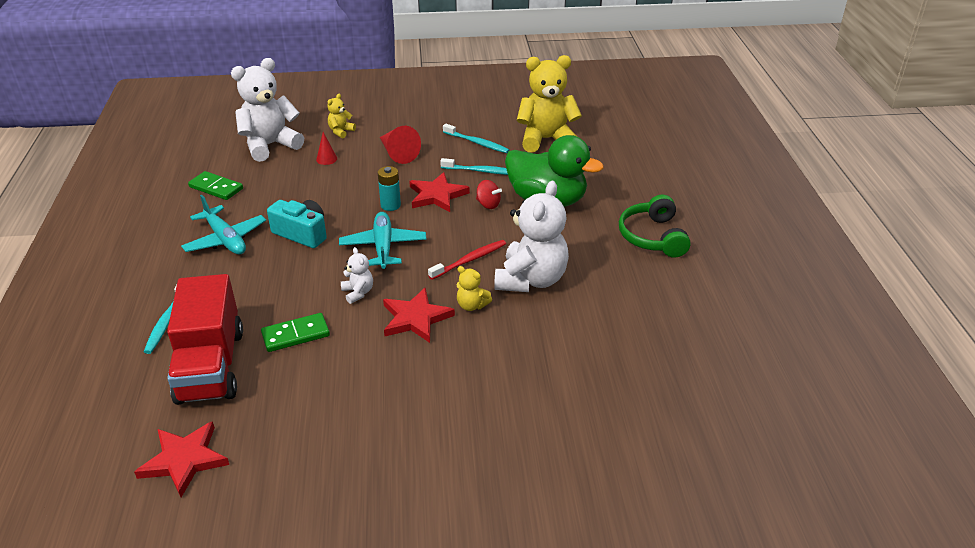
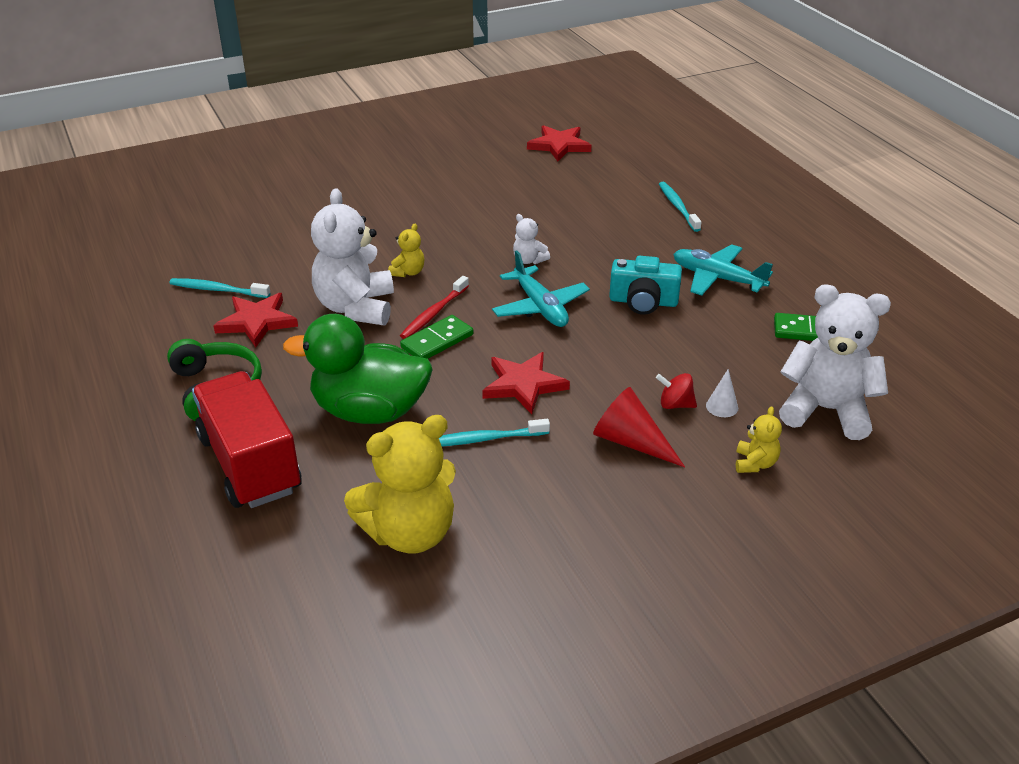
camera: 160 degrees right, 0 degrees up
red truck [167,274,243,405] -> red truck moved to [192,371,302,508]
white teddy bear [231,58,304,162] -> white teddy bear turned 105 degrees counterclockwise [779,284,891,440]
green domino [261,313,330,352] -> green domino moved to [400,315,473,359]
red cone [316,132,337,165] -> white cone [706,369,738,417]
turquoise battery [378,166,401,211] -> none
red star [383,287,455,343] -> red star moved to [213,293,298,347]
turquoise toothbrush [443,124,509,153] -> turquoise toothbrush moved to [170,278,270,298]
yellow teddy bear [457,266,492,311] -> yellow teddy bear turned 105 degrees clockwise [388,224,424,277]
red spinning top [476,180,502,209] -> red spinning top moved to [656,373,697,409]

